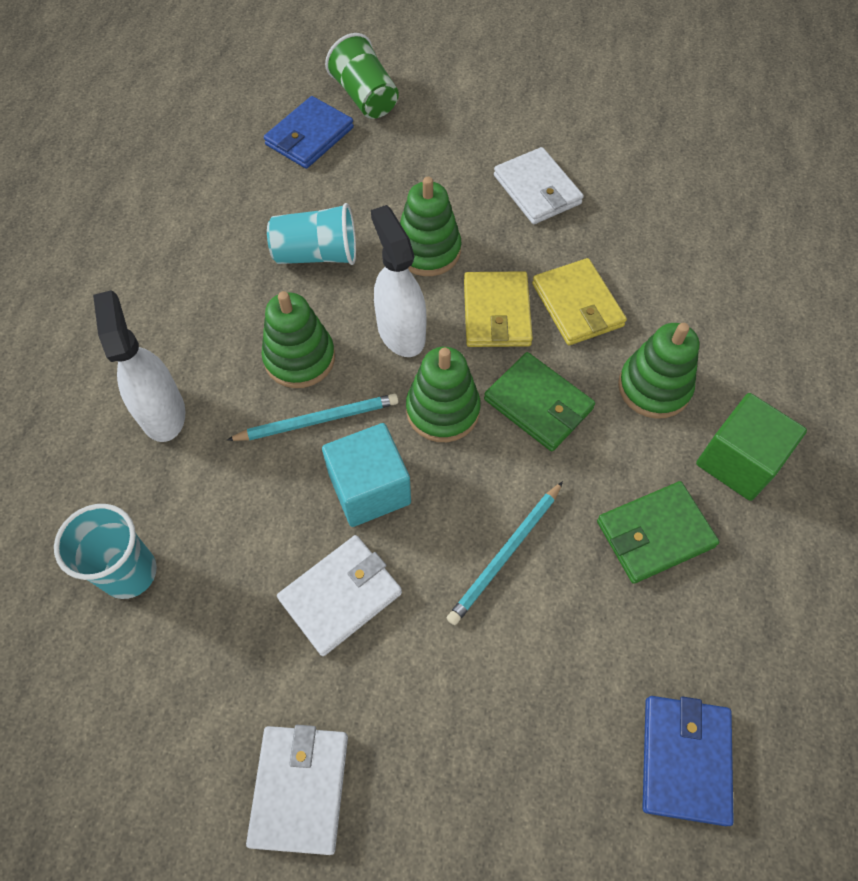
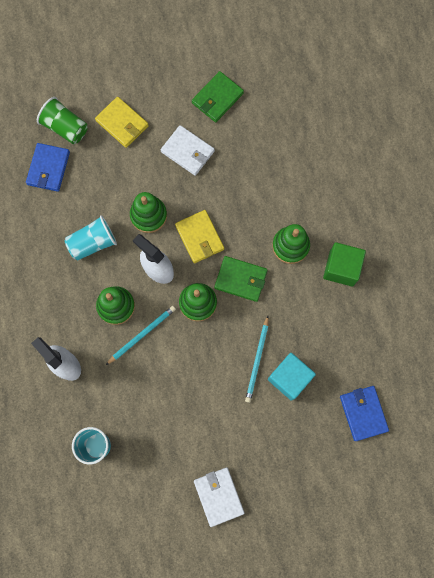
camera: 25 degrees left, 15 degrees up
white wallet [277,535,402,656] -> none
turquoise cube [322,423,411,527] -> turquoise cube moved to [268,353,316,401]
yellow wallet [532,258,627,345] -> yellow wallet moved to [95,97,149,148]
green wallet [597,481,719,584] -> green wallet moved to [192,71,244,122]

